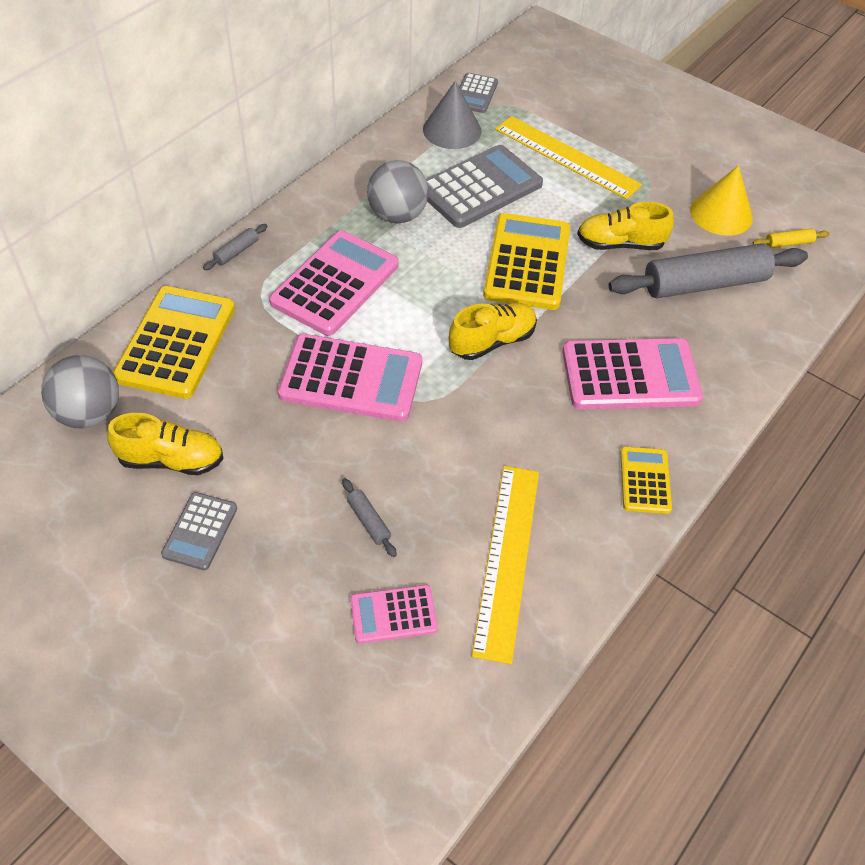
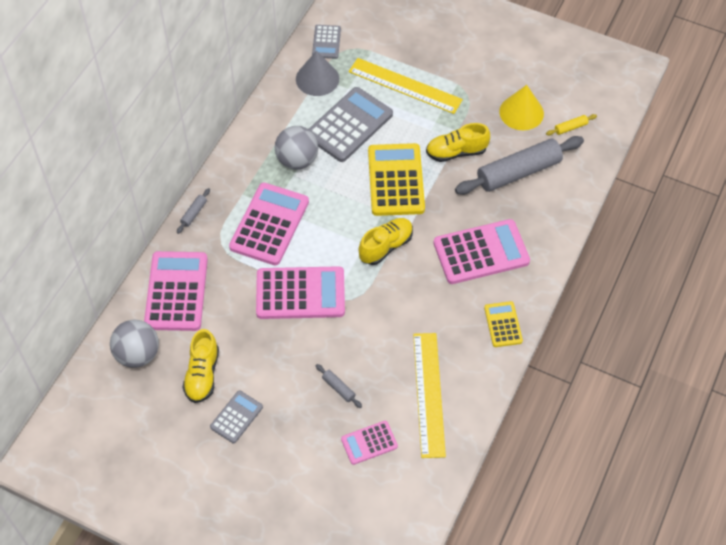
camera: 10 degrees left, 5 degrees up
yellow shoe [107,413,223,475] -> yellow shoe turned 105 degrees clockwise [183,329,219,403]
yellow calculator [113,286,235,399] -> pink calculator [144,251,208,331]
grey calculator [161,492,237,570] -> grey calculator turned 150 degrees counterclockwise [210,390,263,443]

